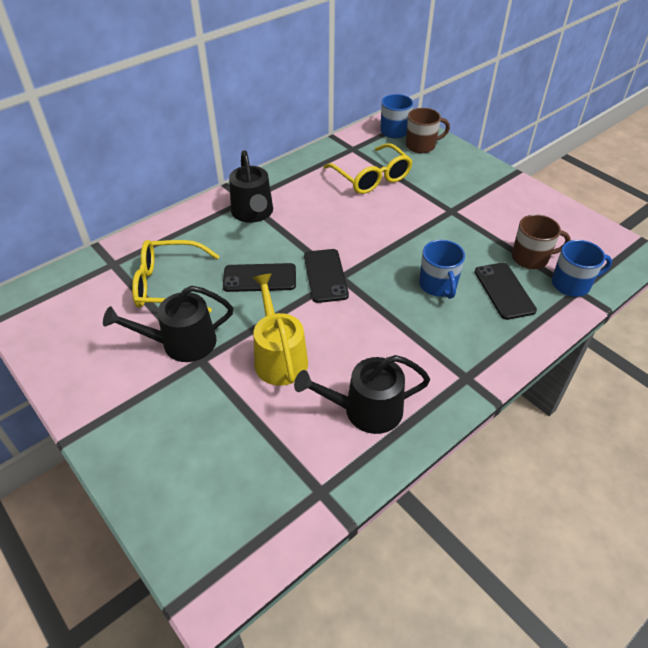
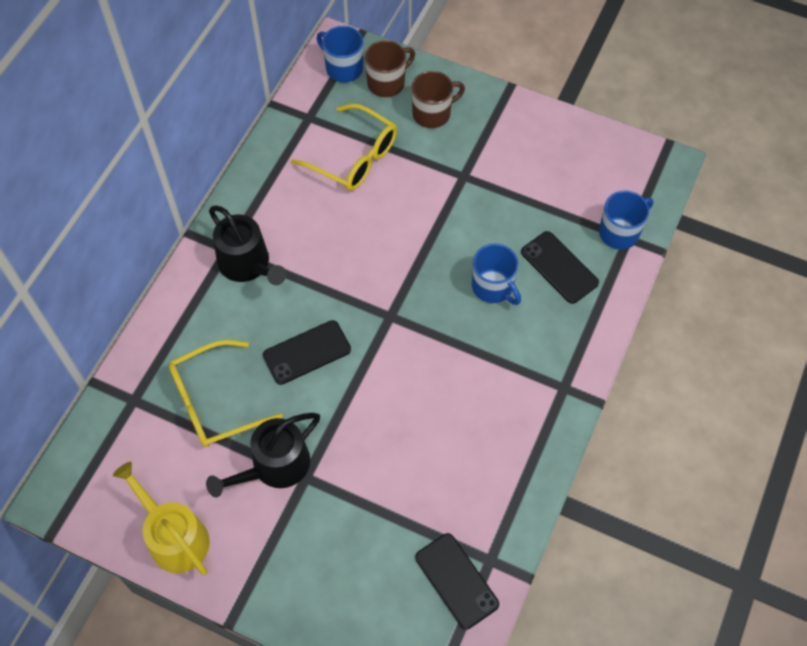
camera: 25 degrees left, 15 degrees up
yellow watering can [253,274,308,386] -> yellow watering can moved to [113,462,210,576]
black watering can [294,355,430,434] -> none
black phone [304,249,349,303] -> black phone moved to [415,533,499,629]
brown mug [512,214,571,269] -> brown mug moved to [411,71,465,128]

